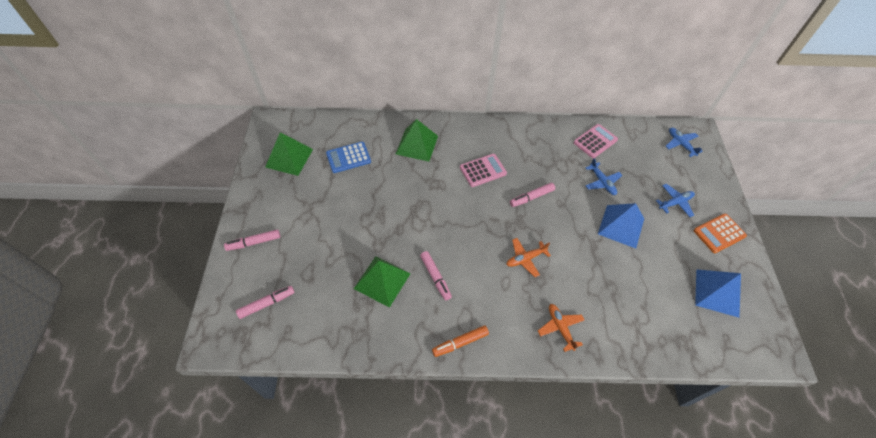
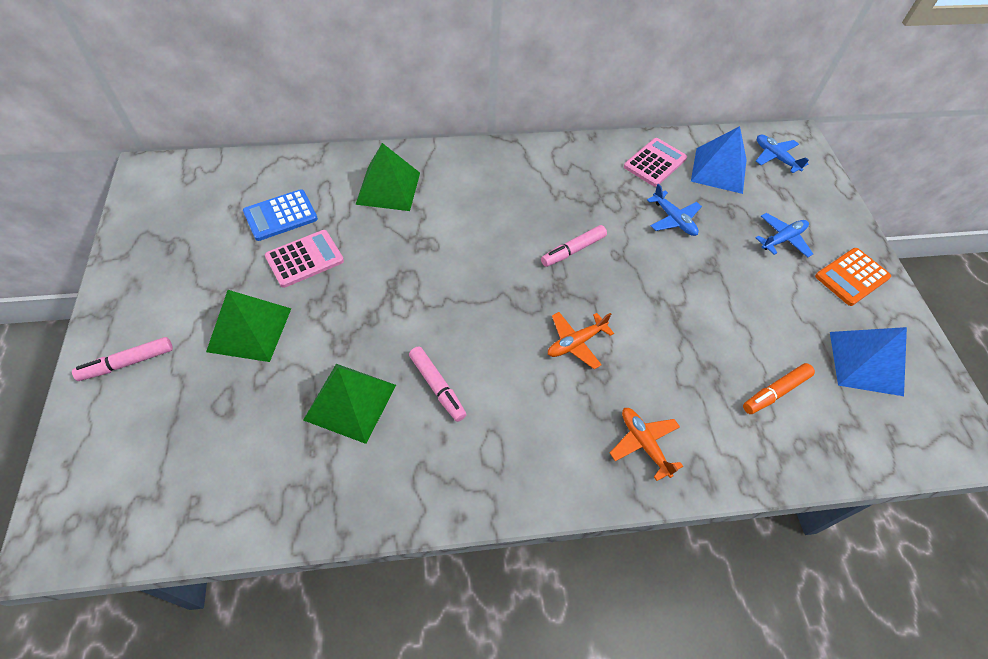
camera: 10 degrees left, 0 degrees up
pink marker [236,286,295,319] -> none
green pyramid [265,133,313,176] -> green pyramid moved to [206,290,291,362]
orange marker [432,325,489,357] -> orange marker moved to [743,363,815,414]
pink calculator [460,154,507,187] -> pink calculator moved to [265,230,344,288]
blue pyramid [598,203,644,248] -> blue pyramid moved to [691,126,747,194]

